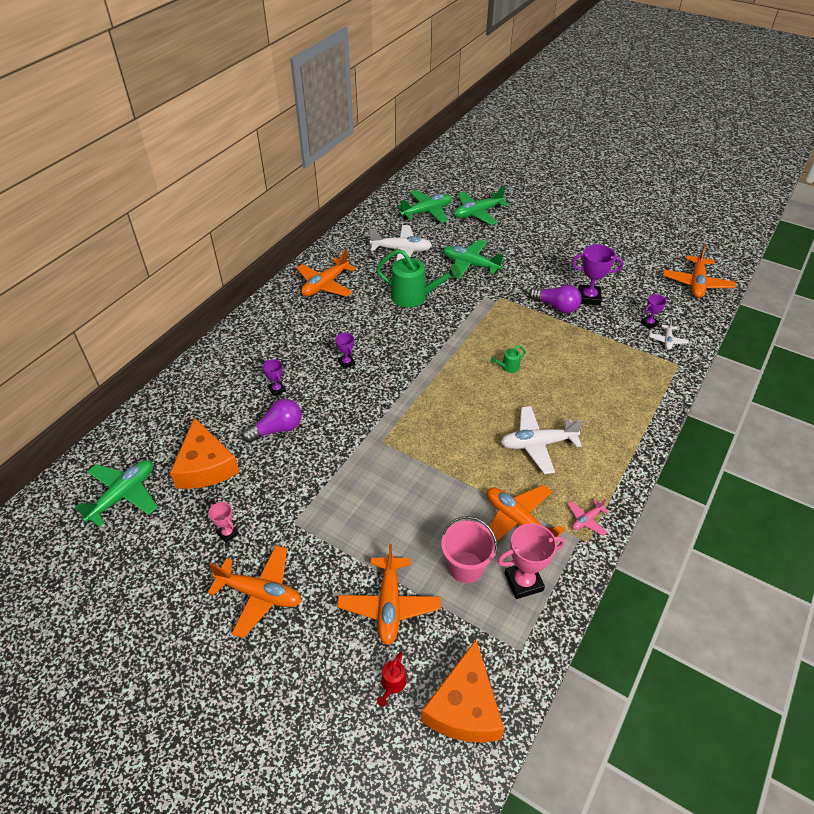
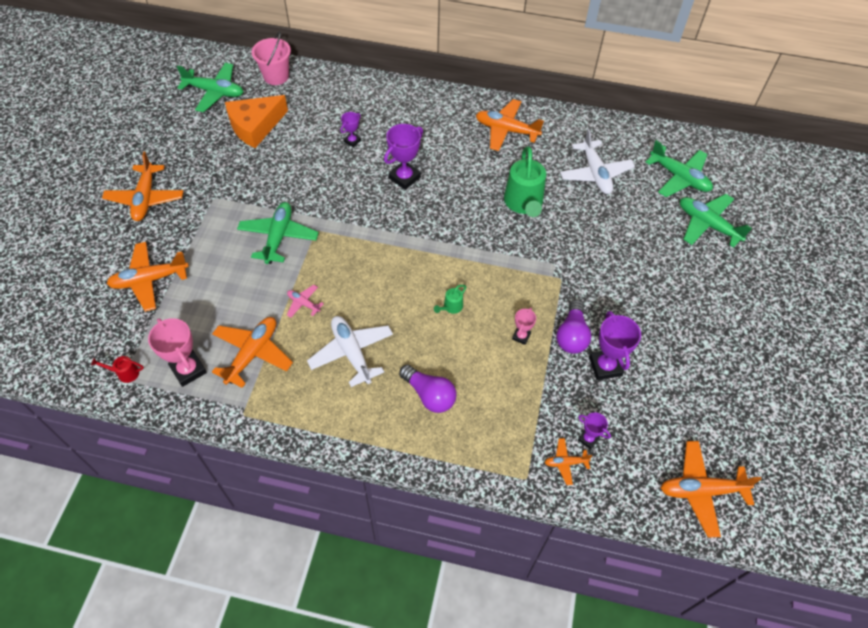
camera: 70 degrees right, 10 degrees up
pink trophy [208,502,239,543] -> pink trophy moved to [512,308,536,345]
purple light bulb [242,399,302,443] -> purple light bulb moved to [399,365,456,413]
purple trophy [335,333,355,369] -> purple trophy [384,124,423,190], size x1.80
red watering can [377,652,406,707] -> red watering can moved to [91,356,144,383]
orange cheese [421,640,504,743] -> none
pink bucket [441,516,497,583] -> pink bucket moved to [252,32,291,85]
green plane [443,240,504,279] -> green plane moved to [237,202,319,264]
green watering can [491,345,526,373] -> green watering can turned 90 degrees counterclockwise [434,285,466,314]
pink plane [568,499,609,536] -> pink plane moved to [287,285,324,318]
white plane [649,319,689,350] -> orange plane [544,438,592,485]

